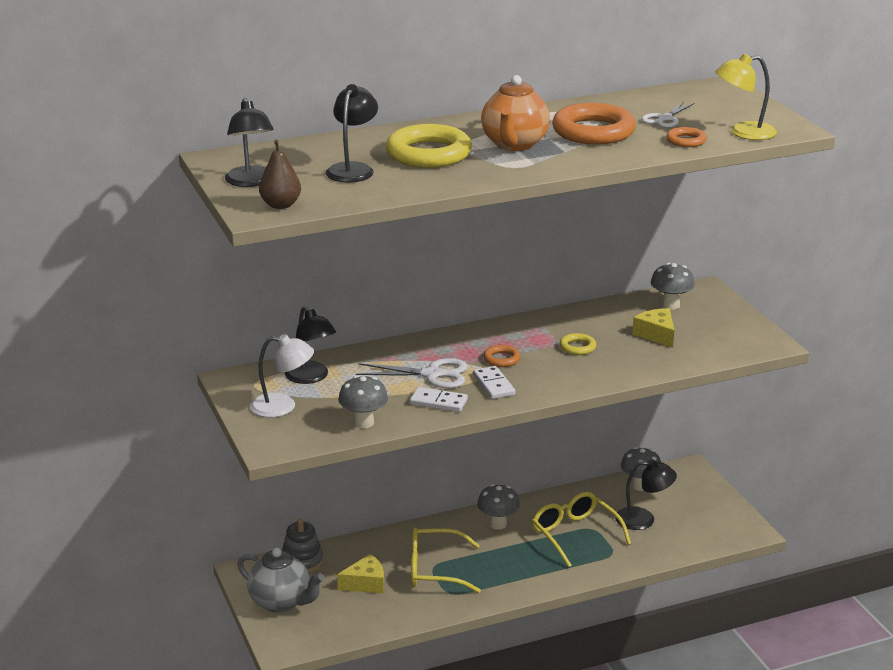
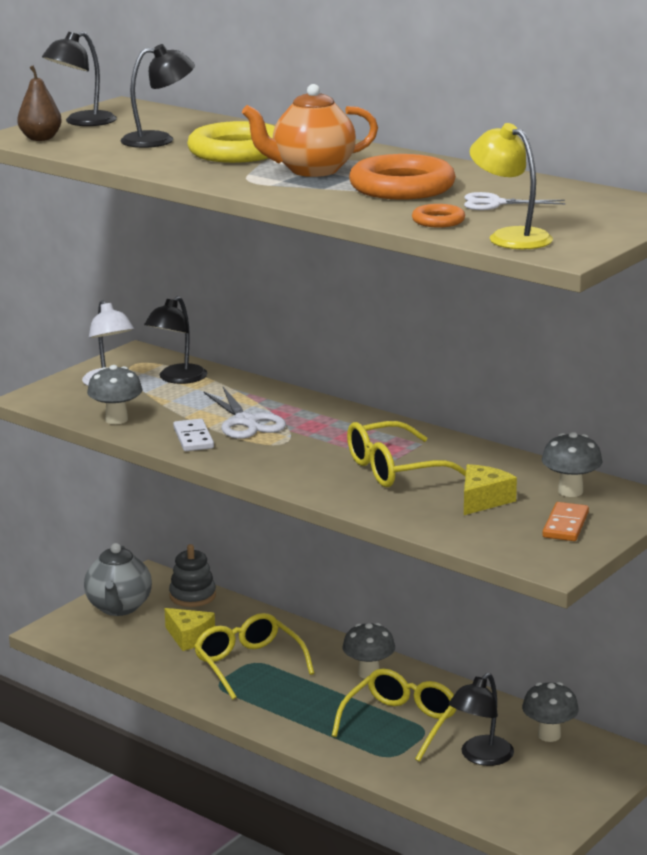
camera: 60 degrees right, 5 degrees down
white domino [473,366,515,399] -> none
orange ring [483,345,521,367] -> none
yellow ring [559,333,596,355] -> yellow glasses [347,421,466,487]
black lamp [615,459,677,530] -> black lamp turned 60 degrees clockwise [449,673,514,766]
none -> orange domino [542,502,589,541]

